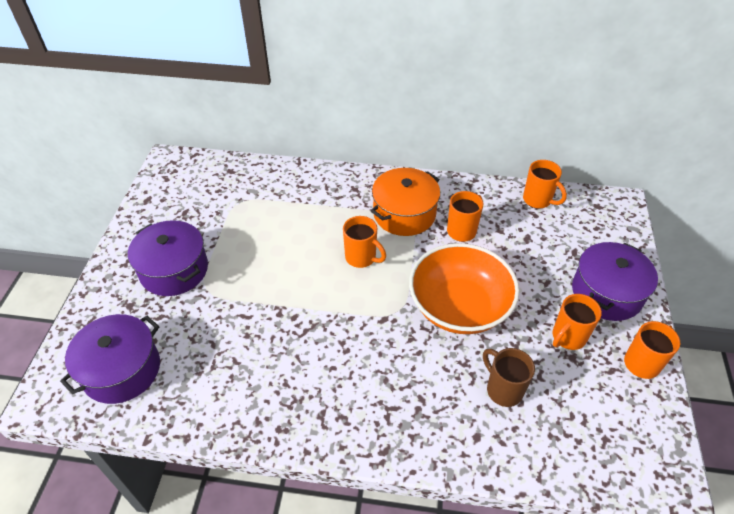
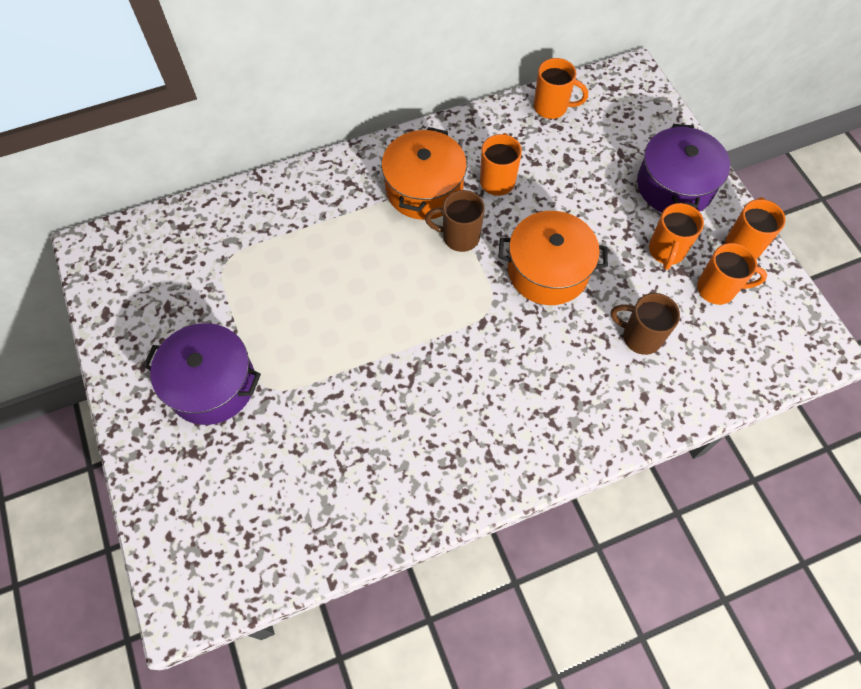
camera: 30 degrees left, 15 degrees up
purple pot [60,314,160,404] -> none
orange mug [343,216,386,268] -> orange mug moved to [697,243,767,305]
orange bowl [409,243,519,334] -> orange pot [498,211,608,305]
none -> brown mug [425,190,485,252]

